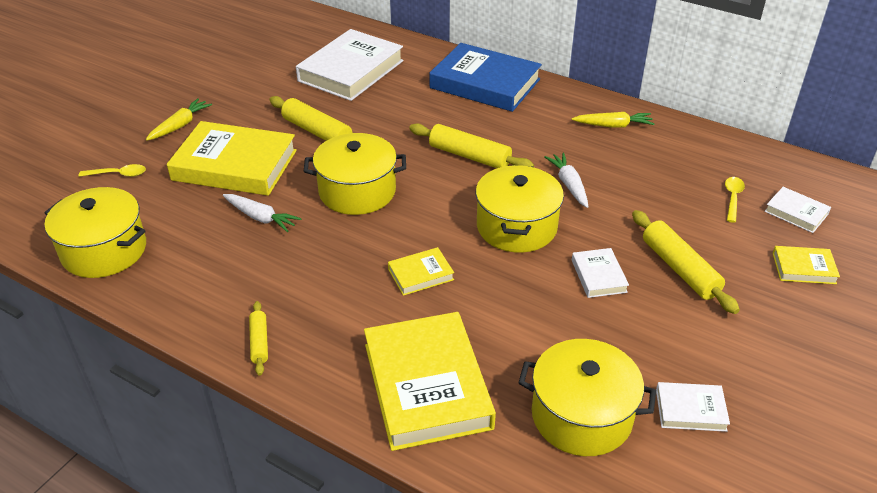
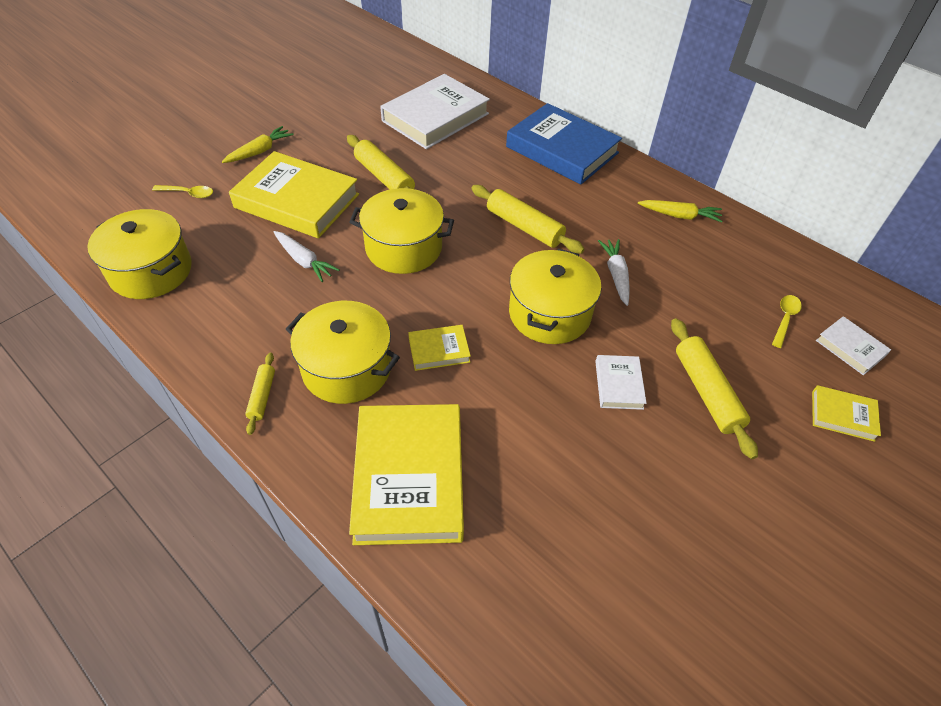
camera: 10 degrees right, 10 degrees up
yellow pot [519,339,656,456] -> yellow pot moved to [286,301,400,404]
white book [656,382,730,432] -> none

